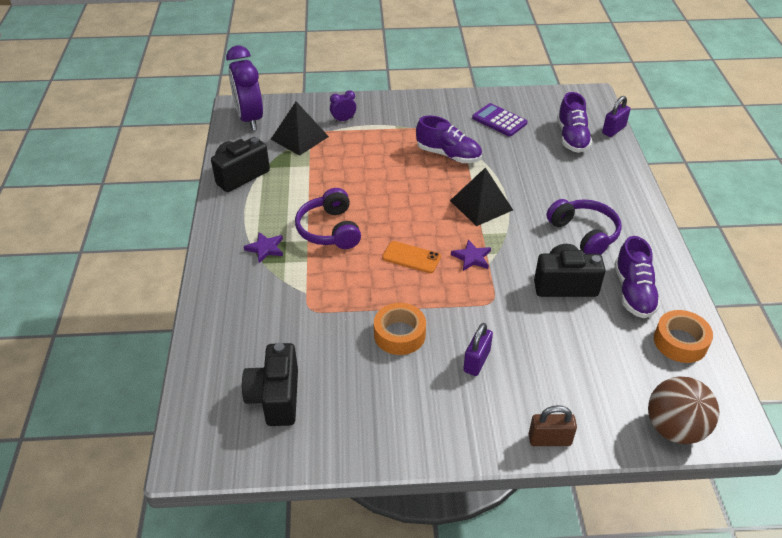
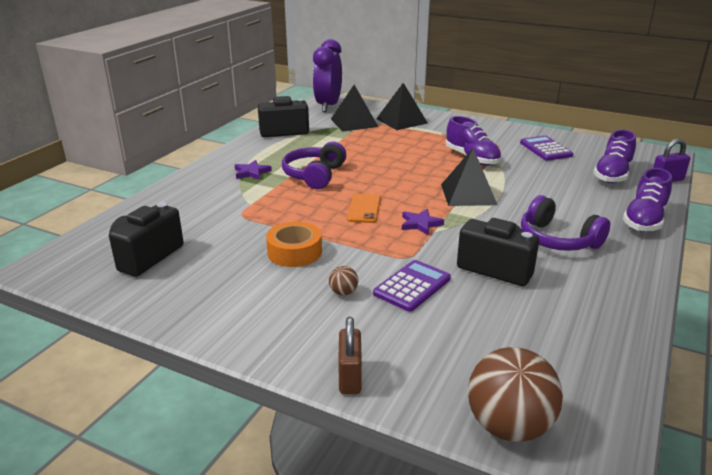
camera: 30 degrees right, 15 degrees down
purple clock [330,90,356,122] -> black pyramid [376,83,428,130]
orange phone [382,241,441,273] -> orange phone turned 45 degrees clockwise [347,193,381,223]
purple padlock [463,323,493,376] -> brown ball [329,266,358,296]
brown padlock [529,405,577,446] -> brown padlock turned 60 degrees clockwise [338,317,362,394]
purple headphones [546,199,622,255] -> purple headphones turned 135 degrees clockwise [521,195,610,251]
purple shoe [614,236,661,318] -> purple shoe moved to [623,168,672,232]
orange tape [654,310,713,363] -> none
none -> purple calculator [373,260,451,312]

